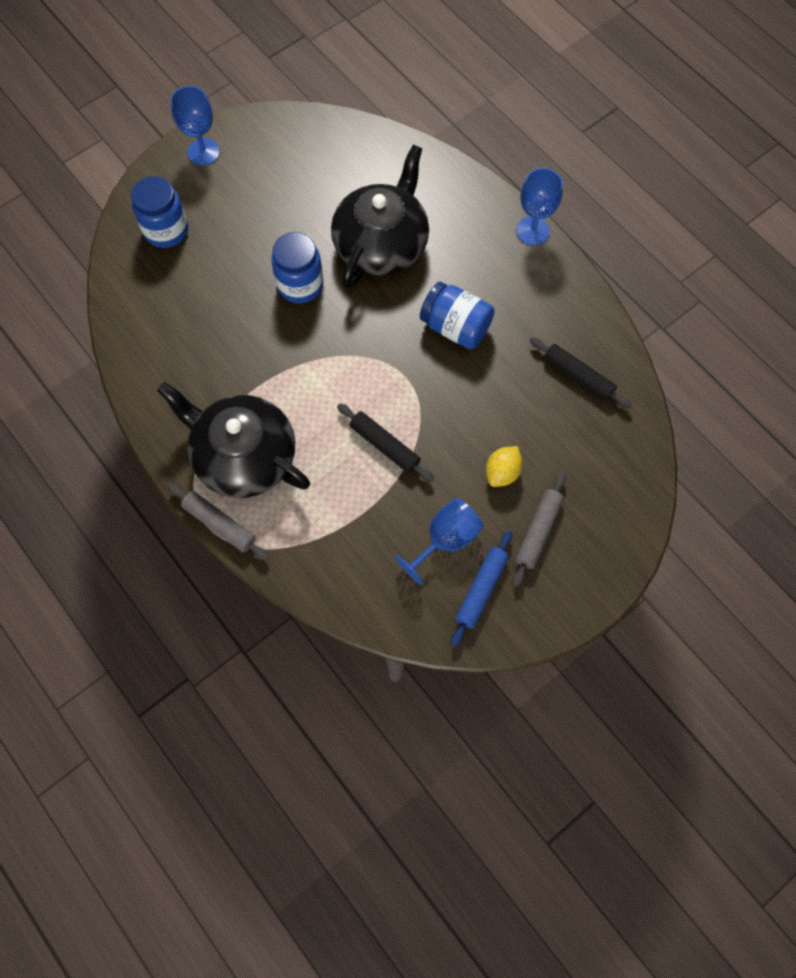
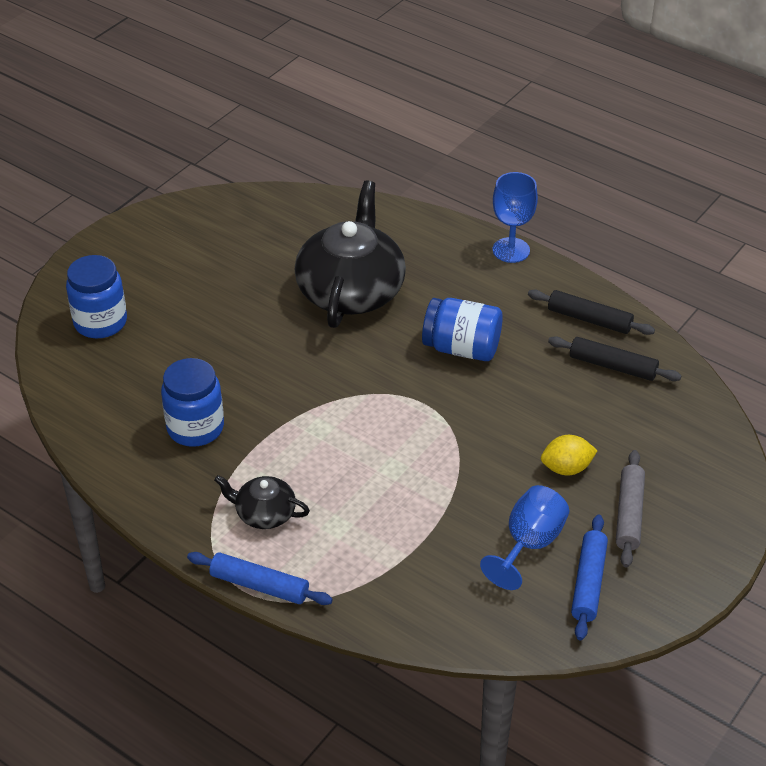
camera: 15 degrees left, 25 degrees down
black teapot [157,382,310,498] -> black teapot [214,475,310,529], size x0.48
grey rolling pin [168,484,270,560] -> blue rolling pin [187,552,333,605]
blue goblet [170,86,220,166] -> none
blue jar [271,232,323,303] -> blue jar moved to [161,358,224,447]
black rolling pin [337,403,434,482] -> black rolling pin moved to [528,290,655,335]
yellow lemon [486,446,523,487] -> yellow lemon turned 60 degrees clockwise [541,435,598,476]

